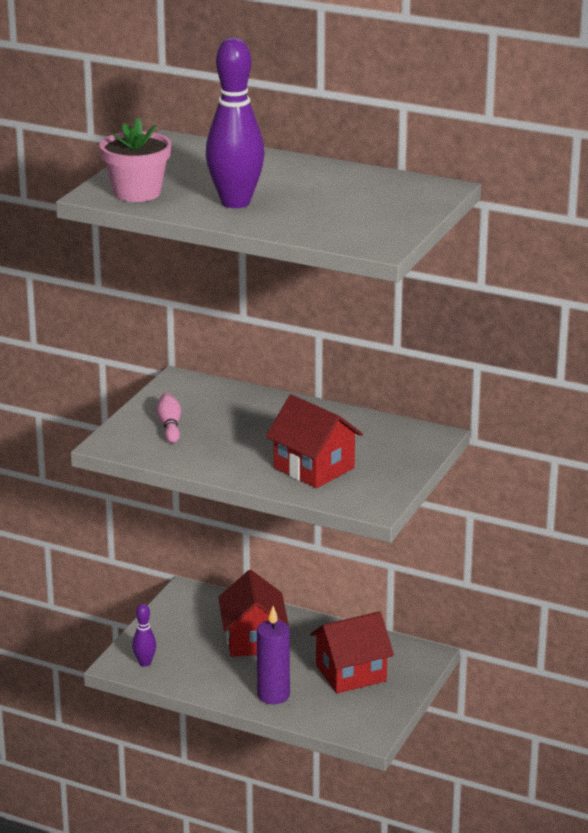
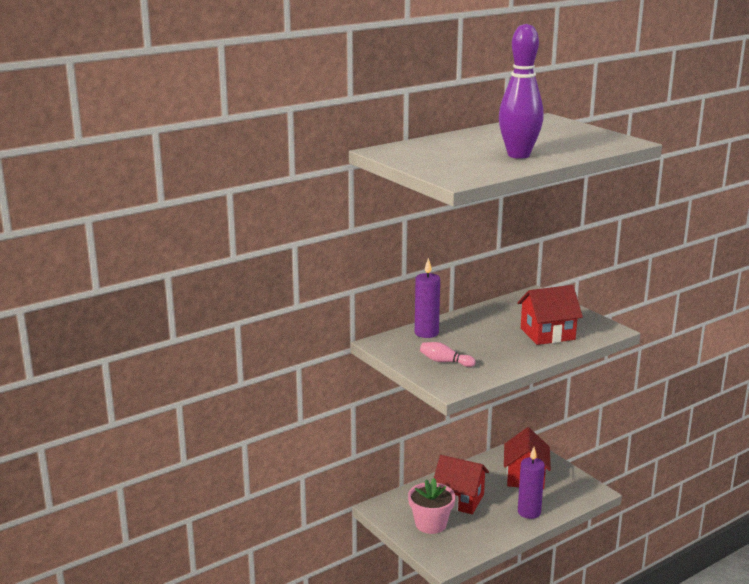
camera: 60 degrees left, 5 degrees down
pink flower pot [100,118,171,202] -> pink flower pot moved to [408,478,456,534]
purple bowling pin [132,604,156,667] -> none
none -> purple candle [415,258,440,338]

